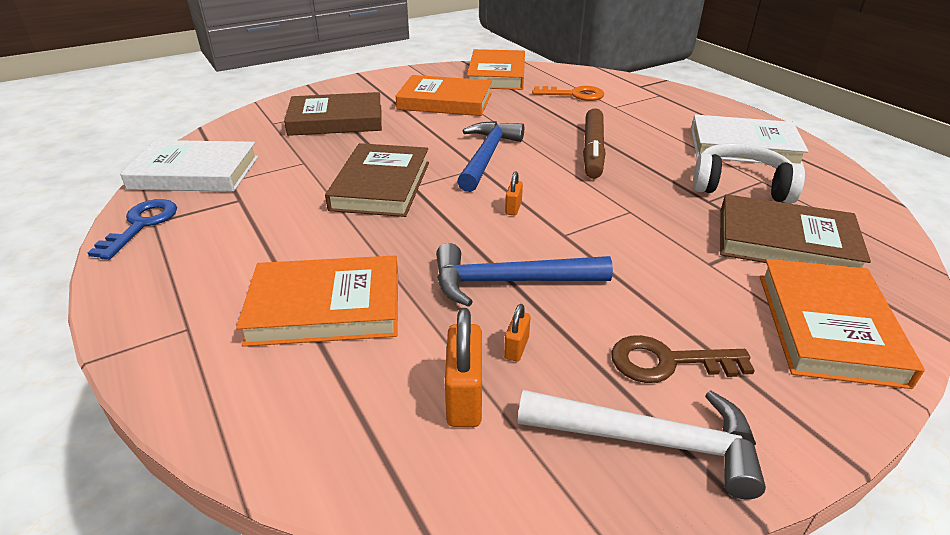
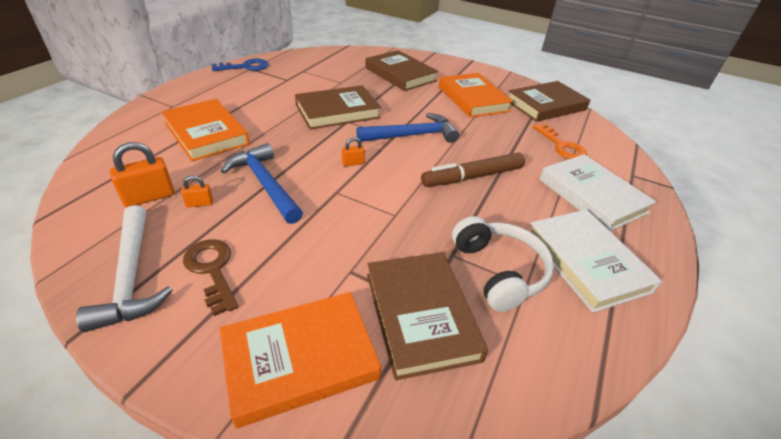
camera: 55 degrees right, 5 degrees up
white book [120,140,258,192] -> white book moved to [539,154,657,231]
orange book [467,49,525,90] -> brown book [509,81,590,122]

